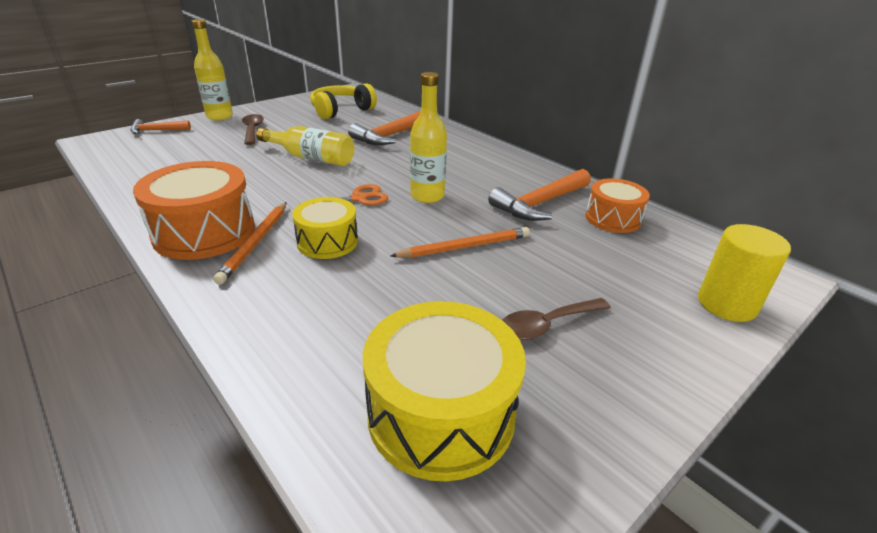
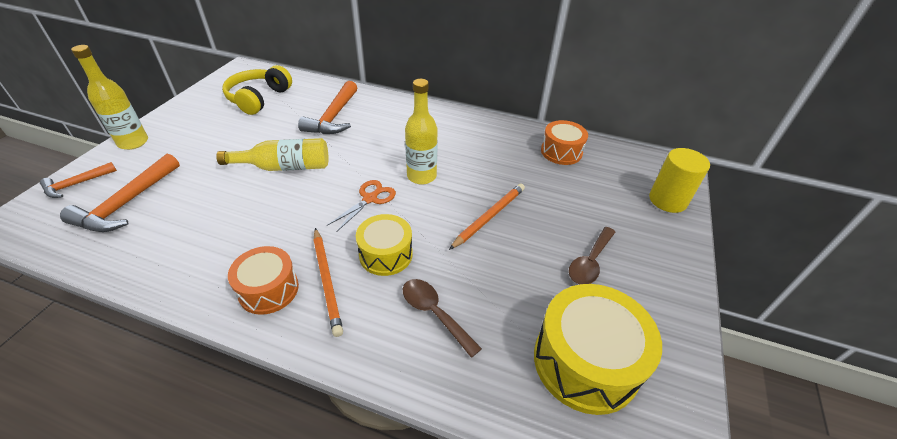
camera: 30 degrees left, 10 degrees up
orange drum [133,161,255,260] -> orange drum [228,246,299,315], size x0.61
brown spoon [242,114,264,145] -> brown spoon moved to [403,279,482,358]
orange hammer [488,169,591,221] -> orange hammer moved to [60,154,180,232]

